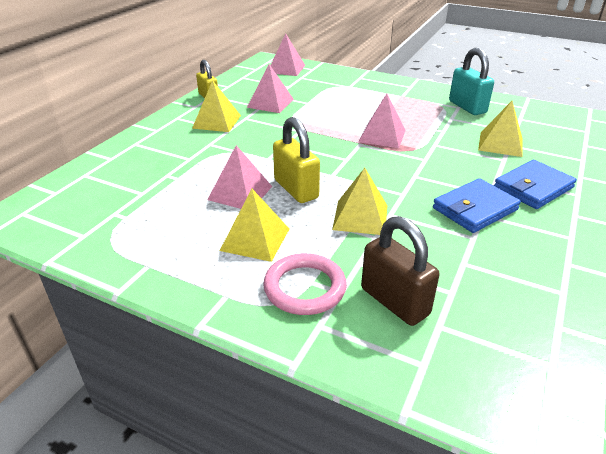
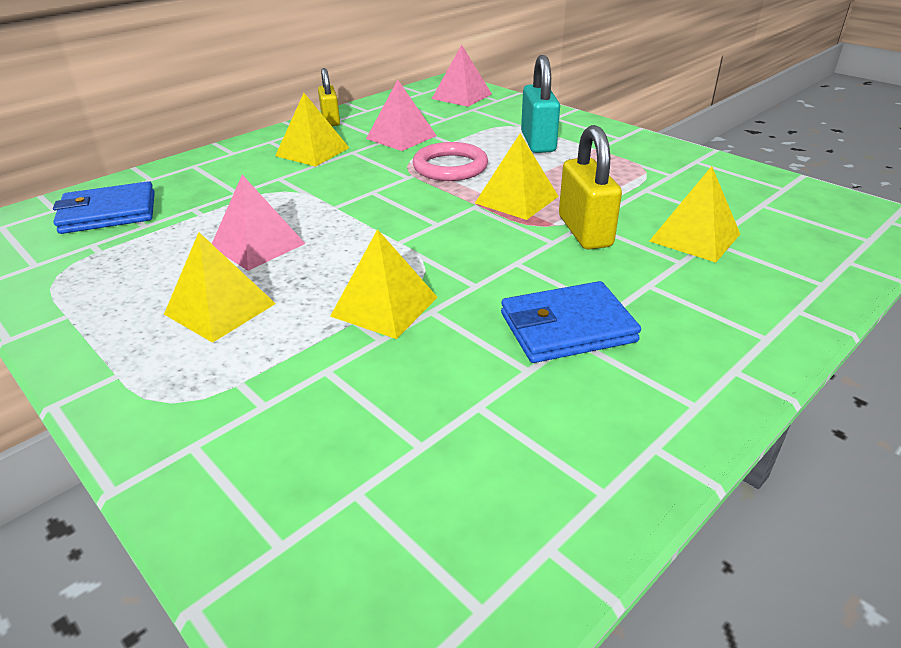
camera: 20 degrees right, 0 degrees up
pink ring [263,253,347,315] -> pink ring moved to [413,142,488,181]
yellow padlock [273,117,320,203] -> yellow padlock moved to [559,125,622,250]
pink pyramid [359,93,406,148] -> yellow pyramid [475,134,559,220]
brown padlock [361,216,440,326] -> none
turquoise padlock [449,48,494,115] -> turquoise padlock moved to [521,55,560,153]
blue wallet [494,160,577,209] -> blue wallet moved to [53,181,155,234]

